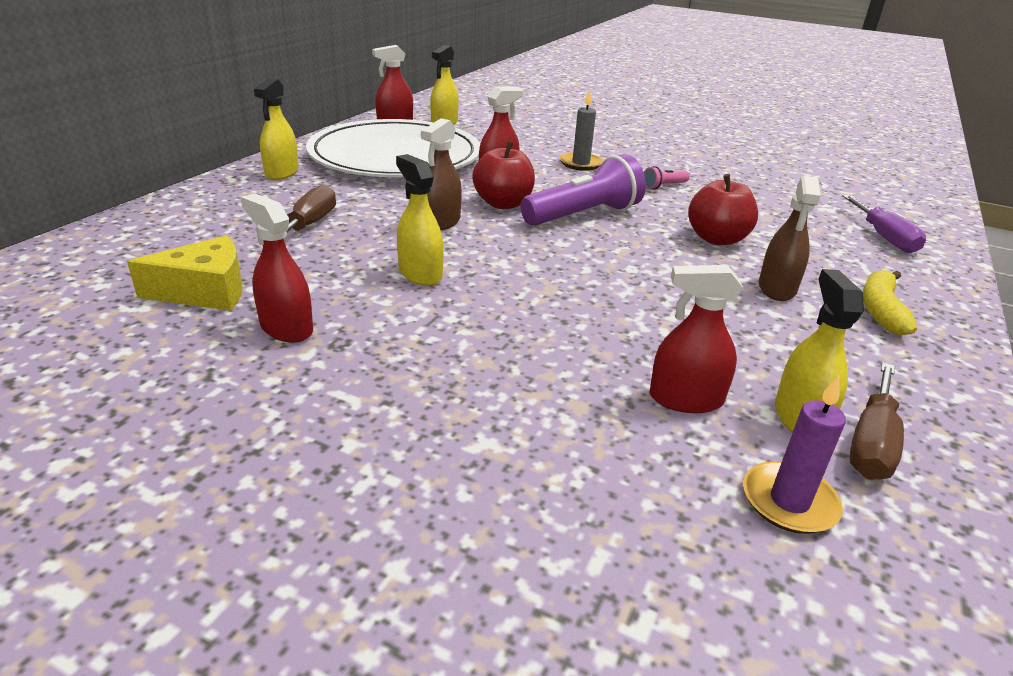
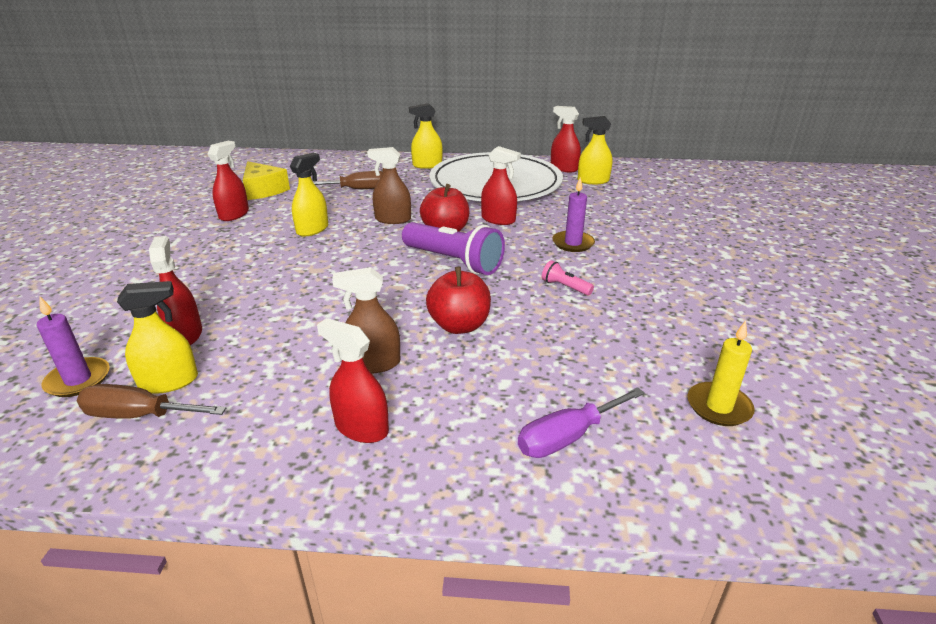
camera: 70 degrees right, 0 degrees up
grey candle [560,89,603,171] -> purple candle [552,177,595,252]
yellow banana [863,270,917,335] -> red spray bottle [317,318,389,443]
none -> yellow candle [687,321,755,426]

